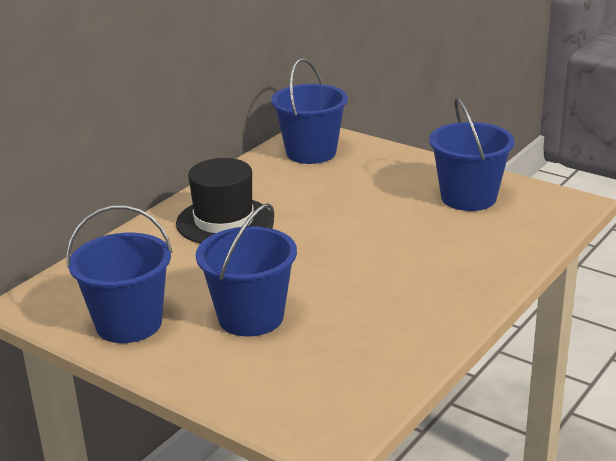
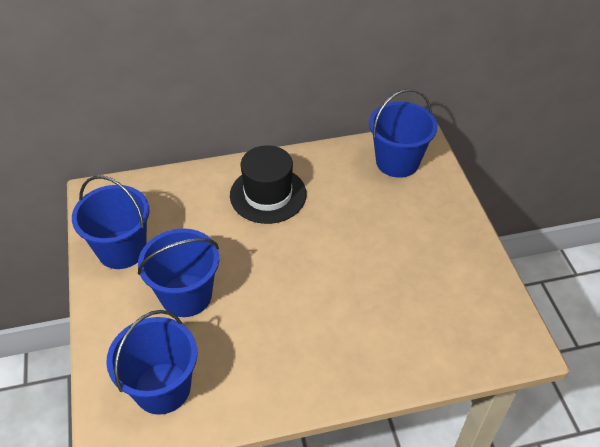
camera: 40 degrees right, 20 degrees up
blue bucket [429,98,514,211] -> blue bucket moved to [106,310,197,415]

